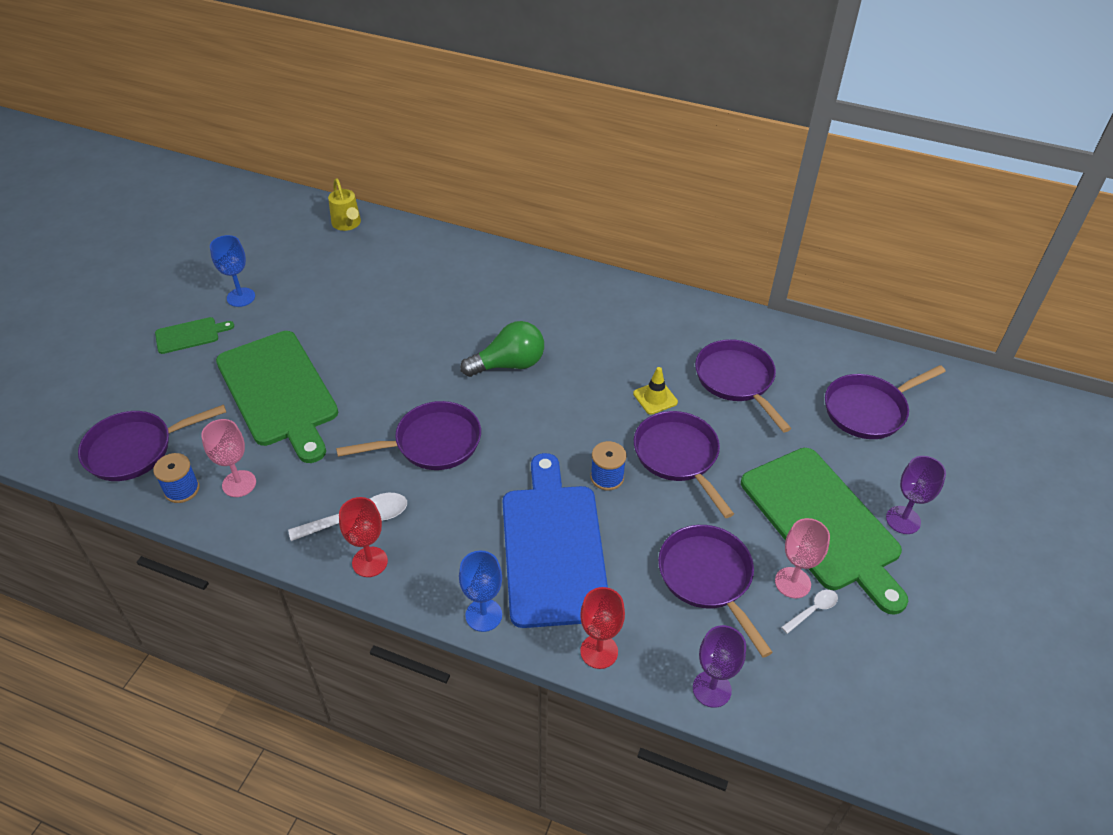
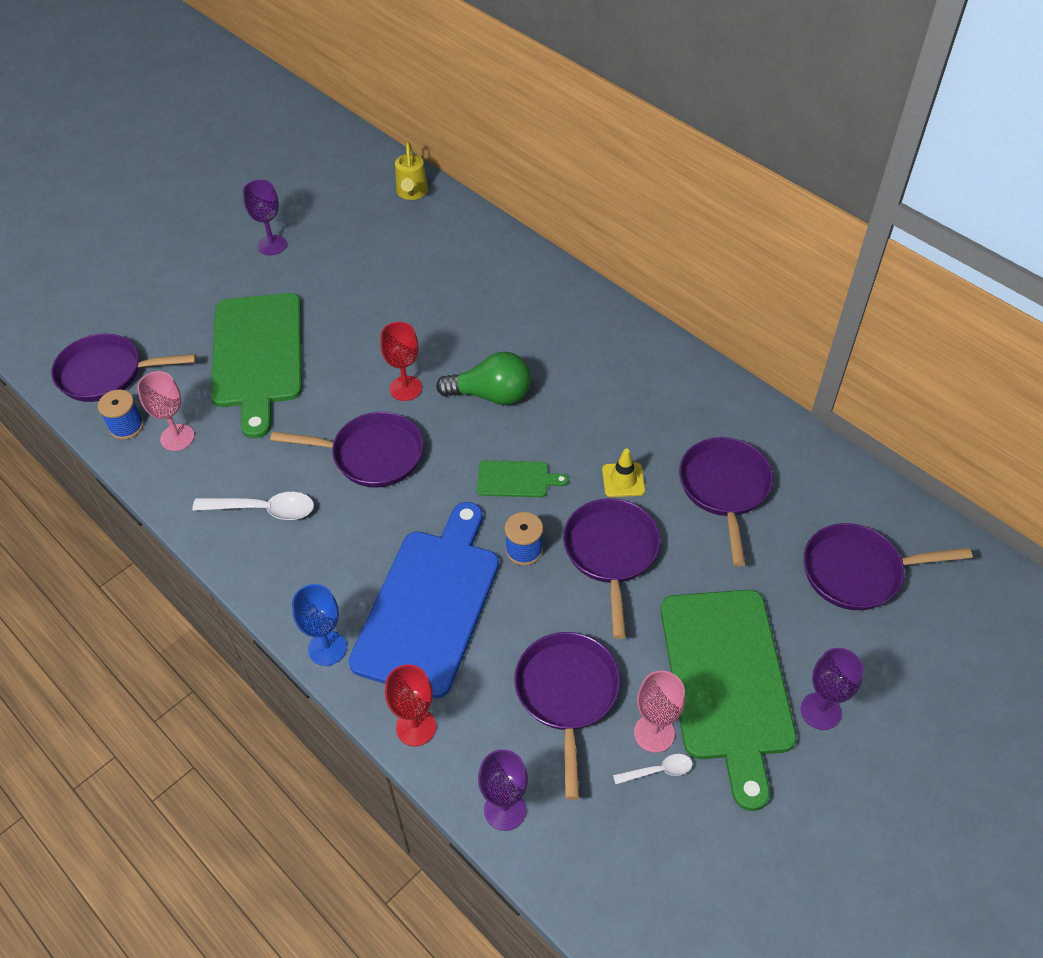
camera: 25 degrees right, 5 degrees up
green cutting board [155,317,234,354] -> green cutting board moved to [477,460,569,497]
blue goblet [210,235,255,307] -> purple goblet [243,180,287,255]
red goblet [339,497,388,577] -> red goblet moved to [380,322,422,401]

